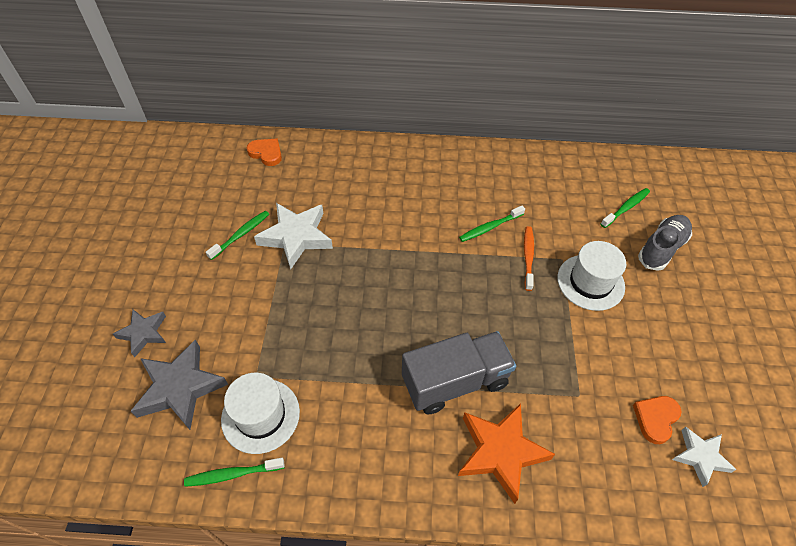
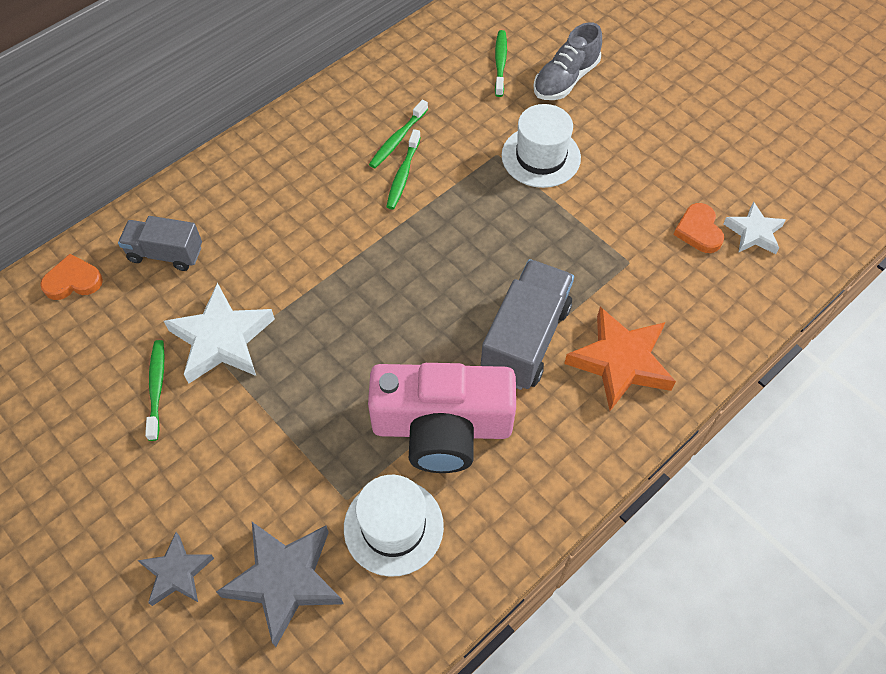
camera: 45 degrees left, 5 degrees up
green toothbrush [184,458,285,487] -> green toothbrush moved to [369,100,428,168]
orange toothbrush [524,226,534,291] -> none
grey shoe [638,215,692,271] -> grey shoe turned 135 degrees counterclockwise [534,22,602,100]
none -> grey truck [118,216,202,271]
none -> pink camera [368,363,516,473]

